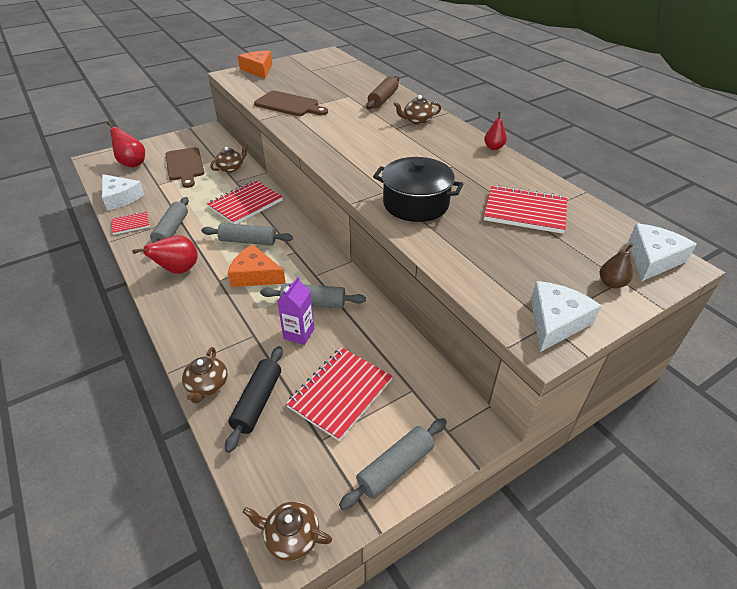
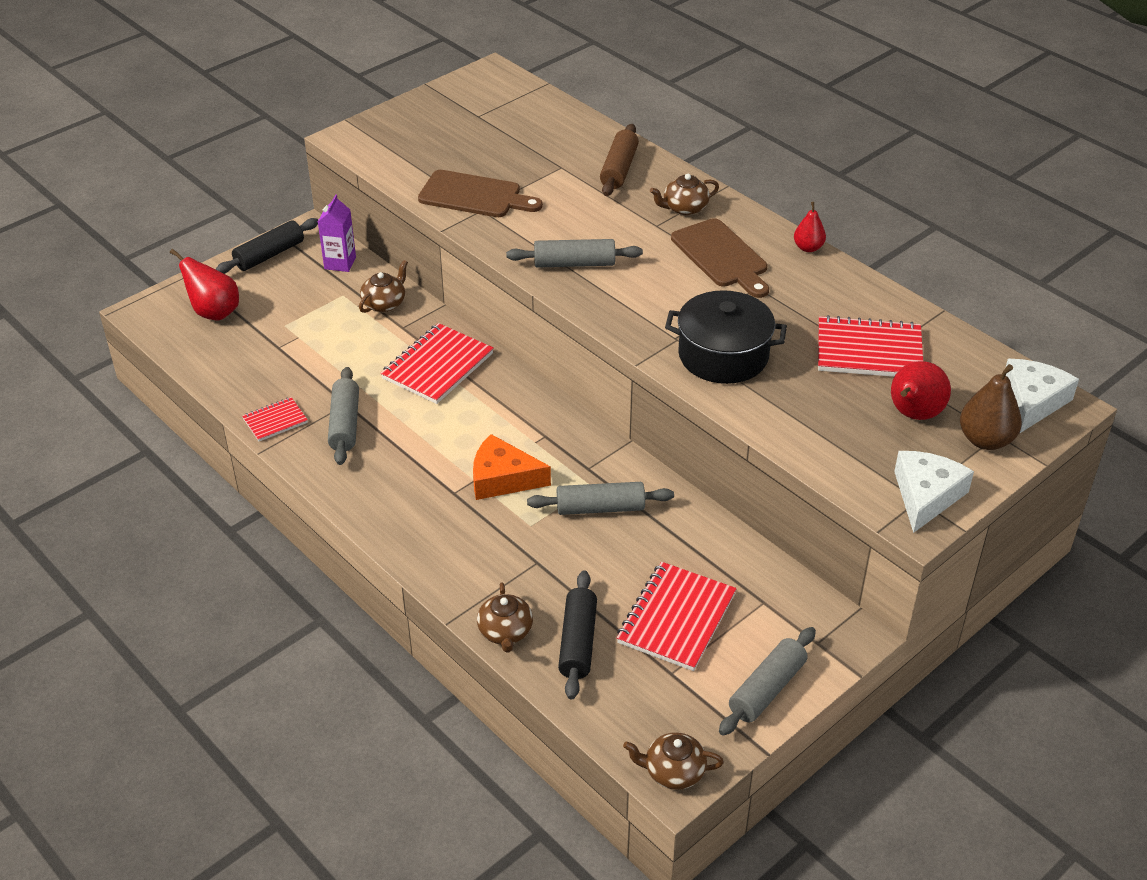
camera: 10 degrees left, 0 degrees up
white cheese [102,174,145,211] -> none
red pear [132,235,198,274] -> red pear moved to [891,361,951,420]
brown cutting board [165,147,205,188] -> brown cutting board moved to [671,218,769,298]
grey rolling pin [201,223,293,245] -> grey rolling pin moved to [506,239,643,268]
orange cheese [238,51,272,79] -> none
purple carton [277,276,314,345] -> purple carton moved to [318,194,356,272]
brown pear [600,244,633,288] -> brown pear [960,364,1022,450], size x1.62
none -> black rolling pin [216,218,318,274]

